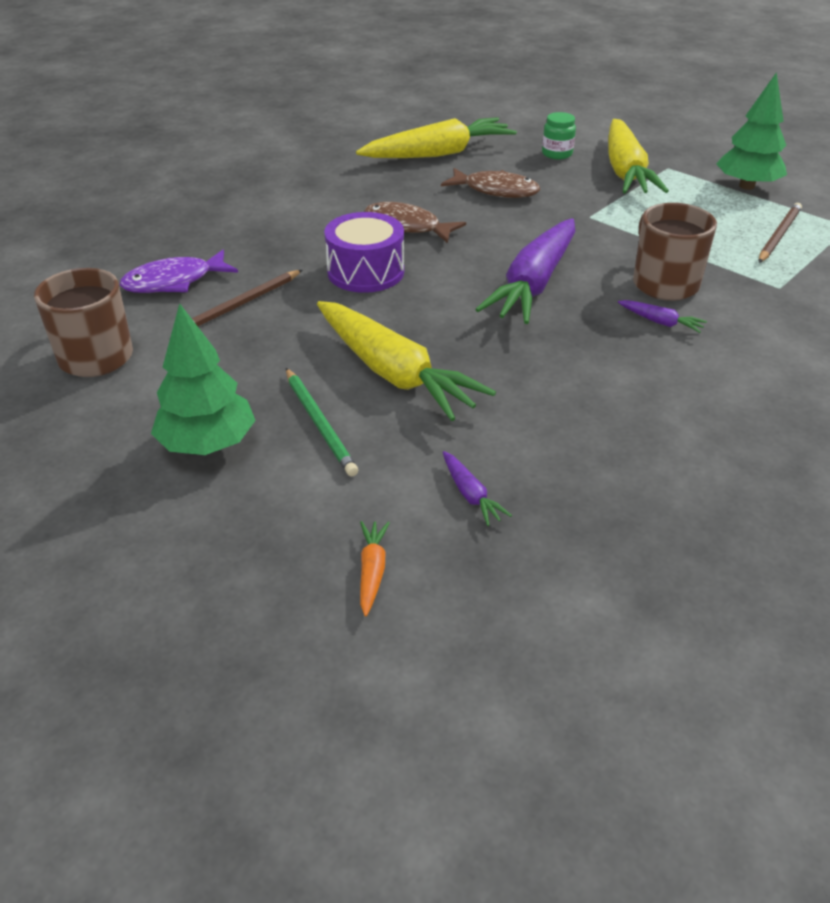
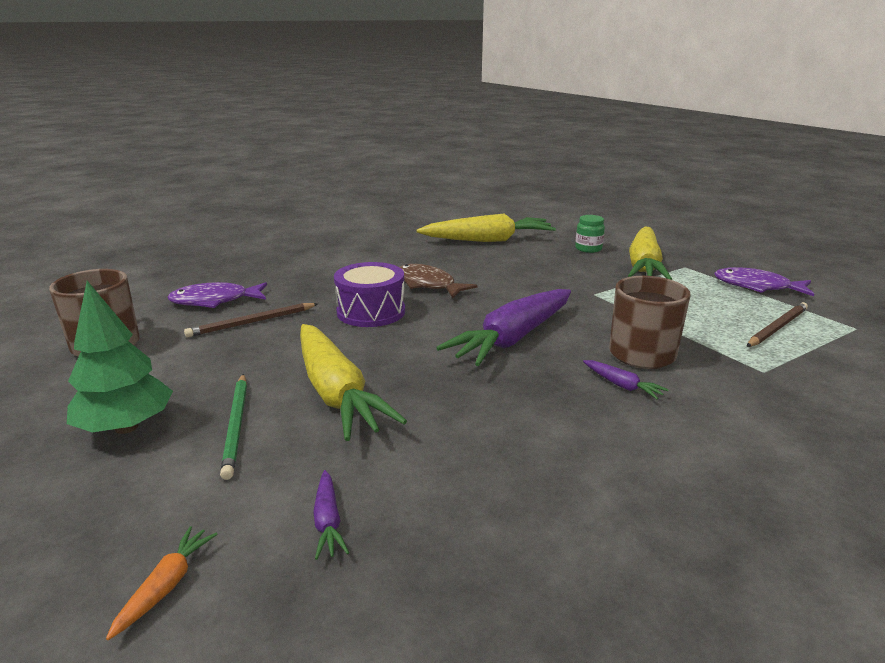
camera: 15 degrees right, 15 degrees down
brown fish [441,168,540,198] -> none
green tree [716,72,787,190] -> purple fish [714,267,814,296]

